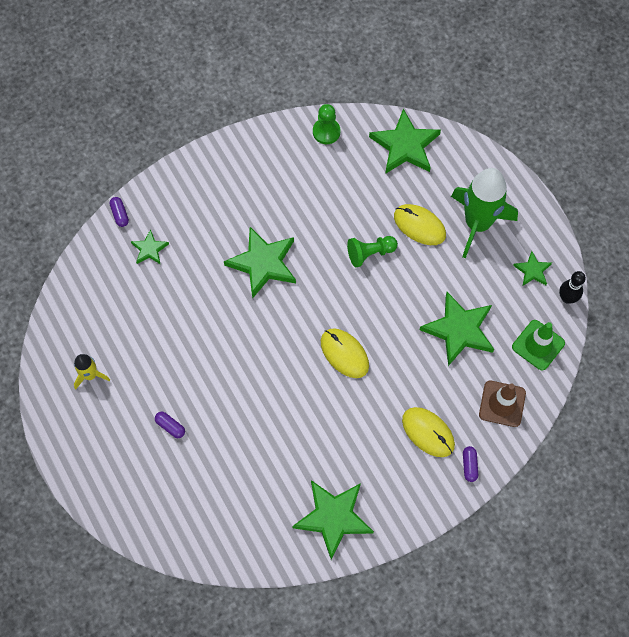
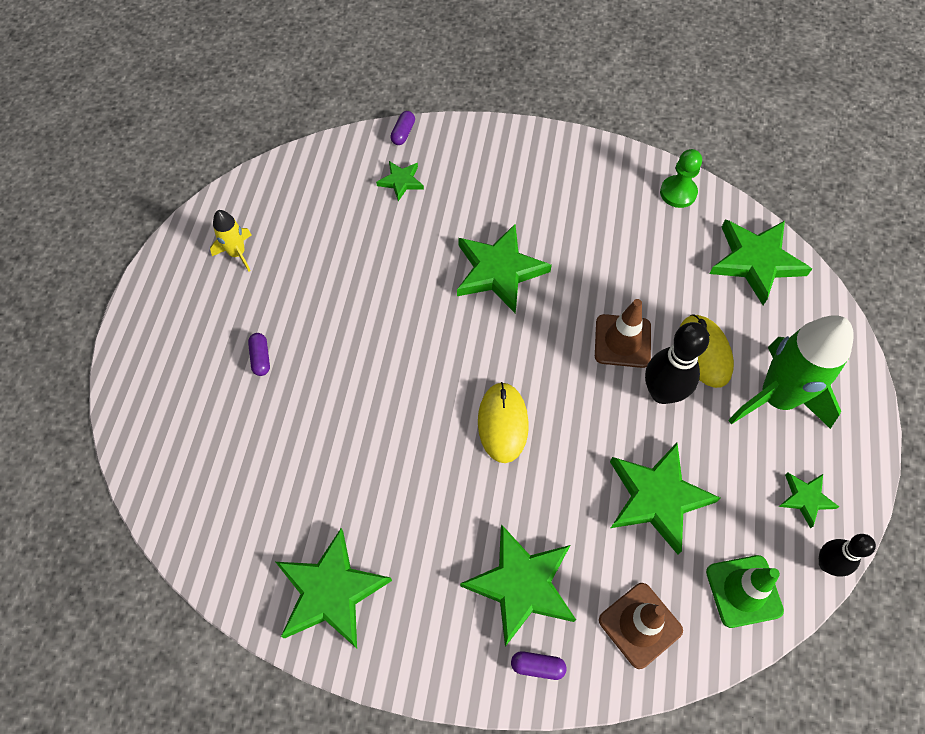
camera: 40 degrees right, 5 degrees down
green pawn [347,236,398,267] -> brown traffic cone [595,299,651,368]
yellow mouse [402,407,455,457] -> green star [460,524,576,647]
purple capsule [463,446,478,482] -> purple capsule turned 60 degrees clockwise [511,651,566,680]
none -> black bowling pin [645,322,709,404]

